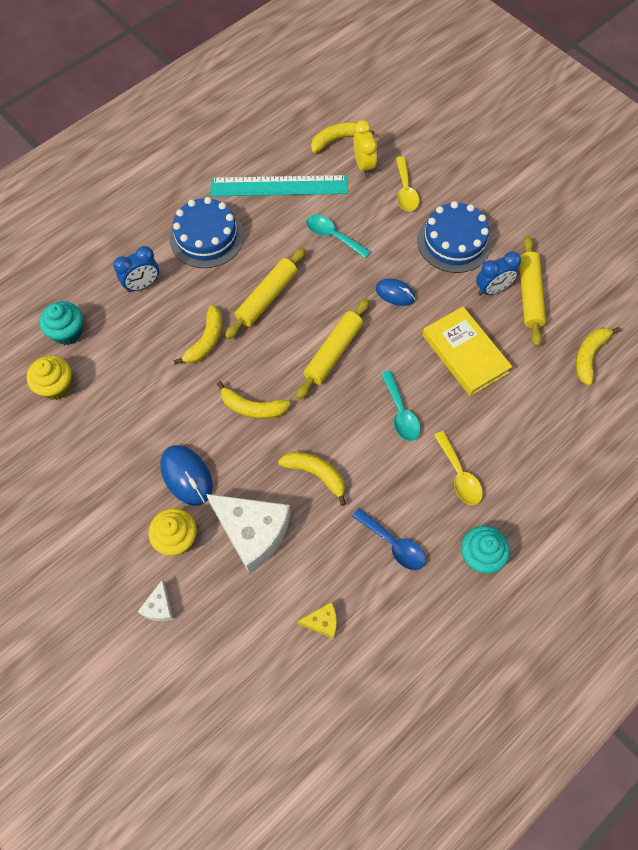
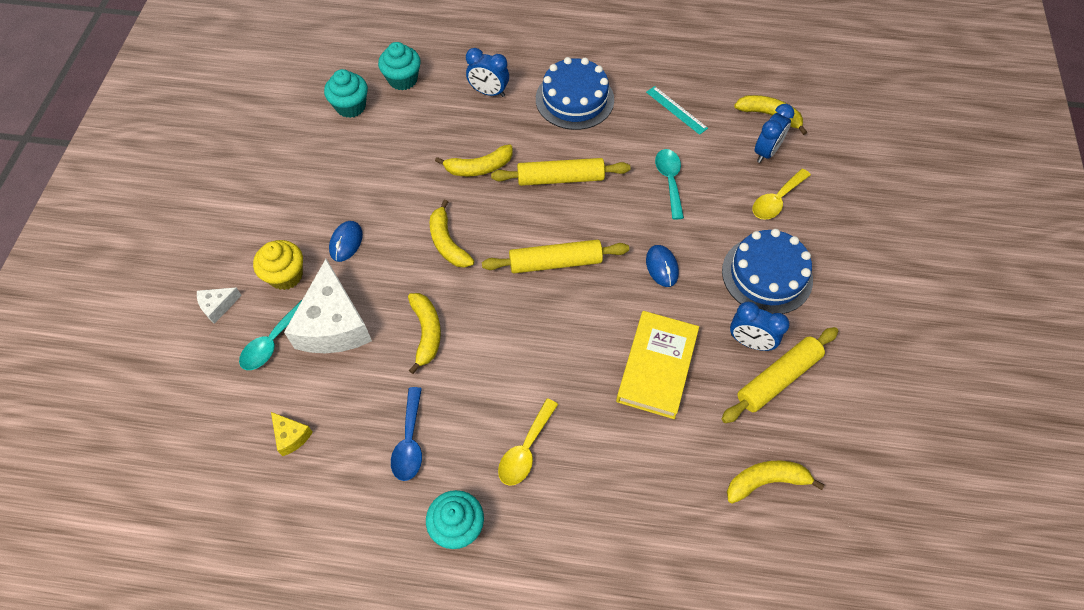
camera: 50 degrees right, 5 degrees down
yellow cupcake [27,356,72,400] -> turquoise cupcake [324,69,368,118]
blue mouse [160,445,213,506] -> blue mouse [329,221,363,262], size x0.66
turquoise ruler [210,175,348,197] -> turquoise ruler [646,86,708,135], size x0.49
yellow clock [353,120,377,177] -> blue clock [755,104,794,163]
turquoise spoon [381,371,420,441] -> turquoise spoon moved to [239,299,303,370]

